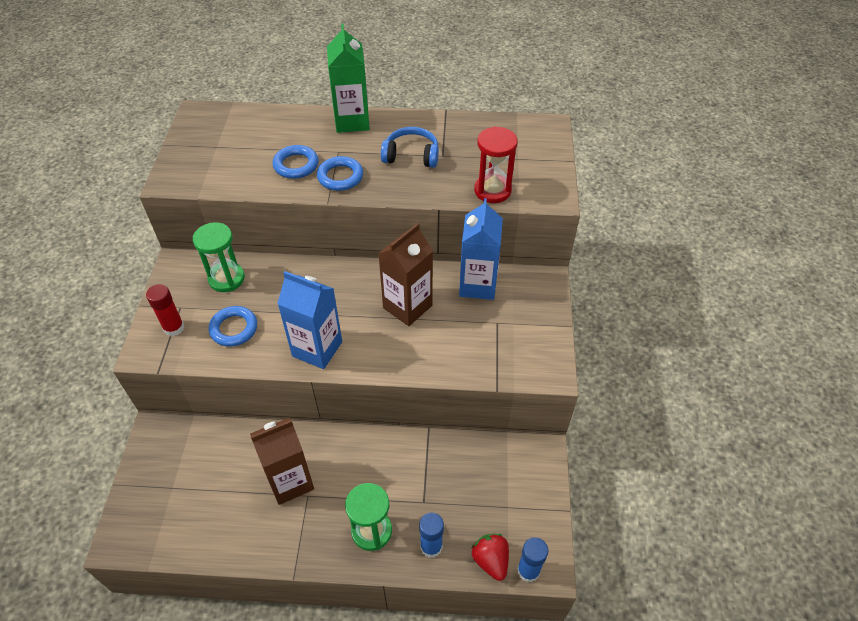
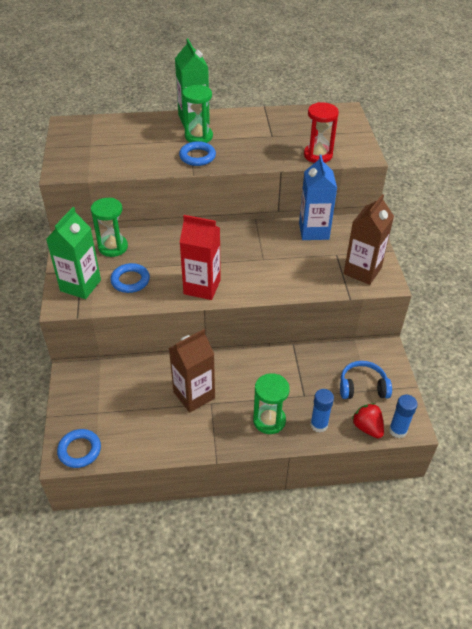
camera: 10 degrees left, 5 degrees down
red glue stick [146,284,185,336] -> green carton [46,207,101,299]
blue ring [273,145,319,179] -> blue ring moved to [57,429,101,468]
blue carton [277,271,342,369] -> red carton [179,215,221,300]
brown carton [378,223,433,326] -> brown carton moved to [344,194,394,285]
blue headphones [381,127,439,168] -> blue headphones moved to [340,361,392,399]
none -> green hourglass [182,85,213,143]

